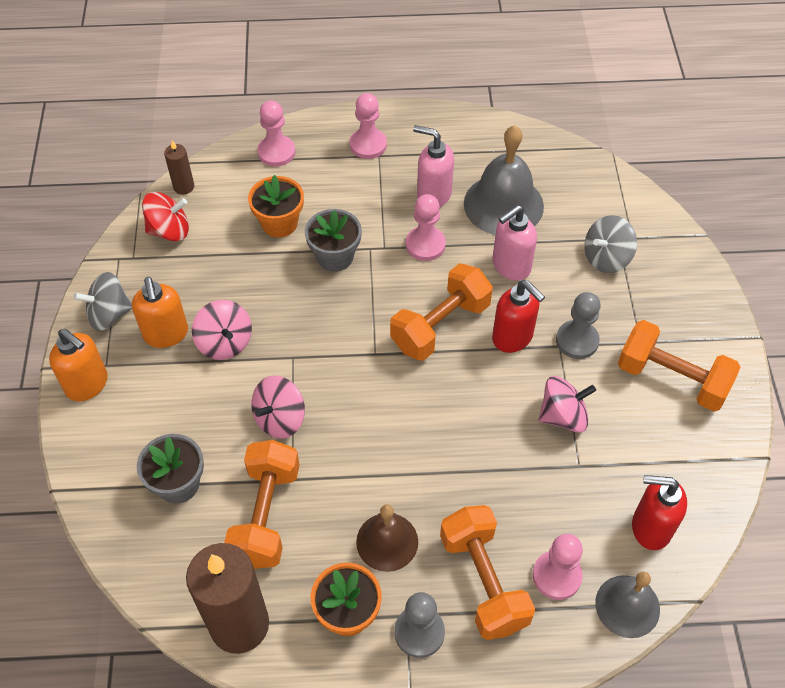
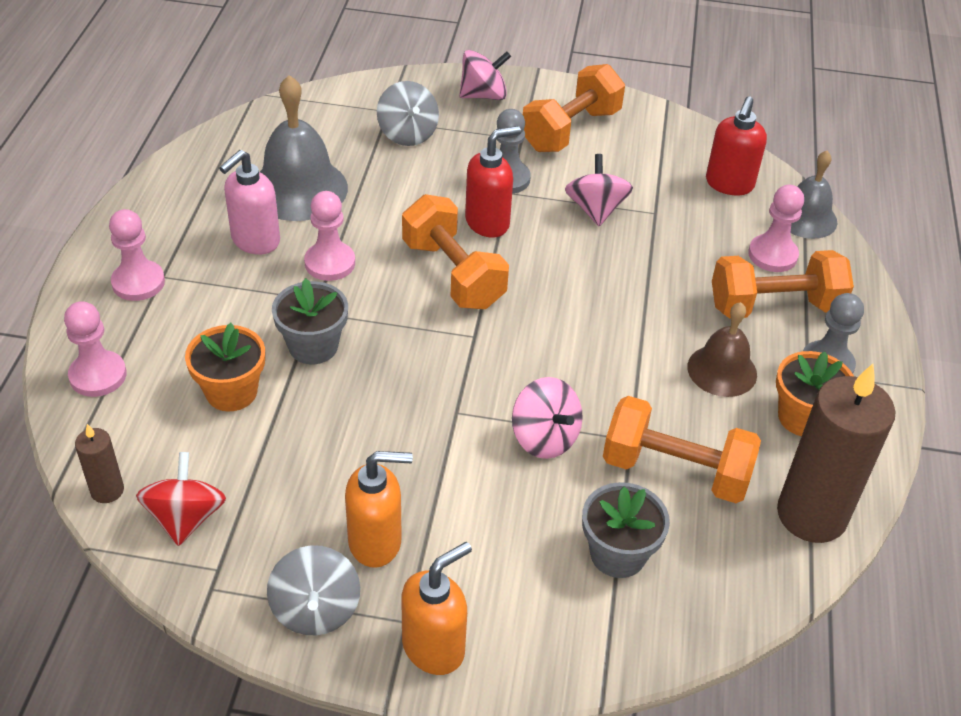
camera: 80 degrees left, 10 degrees down
pink spinning top [192,300,252,360] -> pink spinning top moved to [459,50,511,100]
pink soap dispenser [493,205,537,281] -> none

